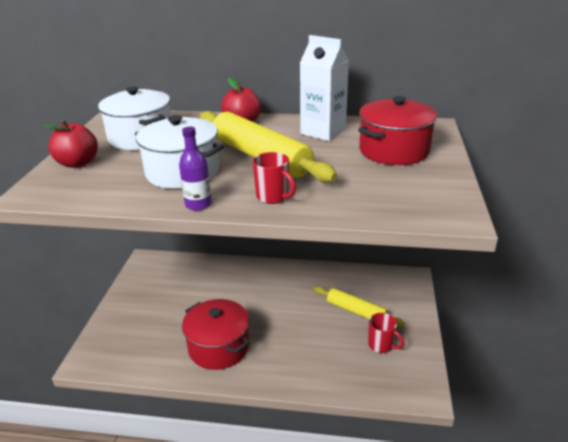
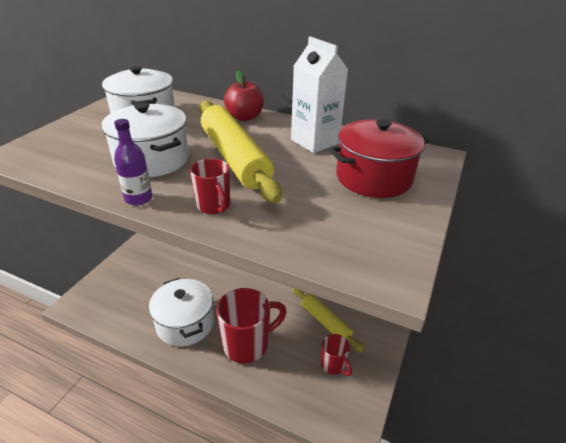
camera: 15 degrees right, 5 degrees up
red apple [43,120,98,168] -> none
red pot [182,299,250,370] -> white pot [149,278,214,347]
none -> red mug [217,288,287,364]

